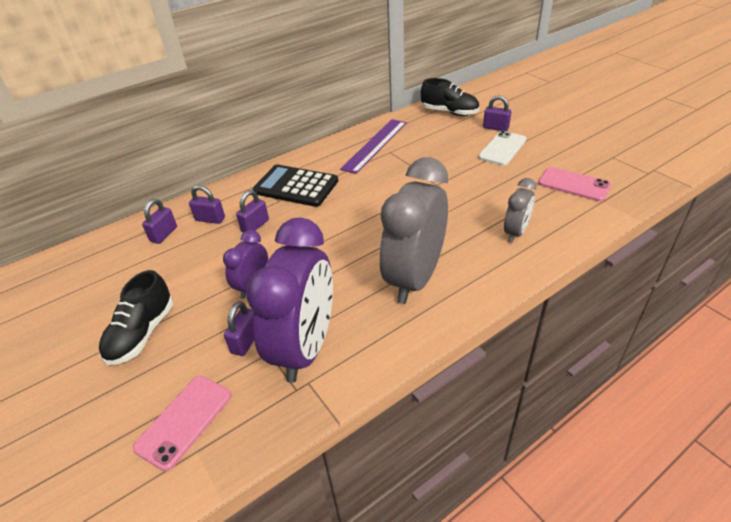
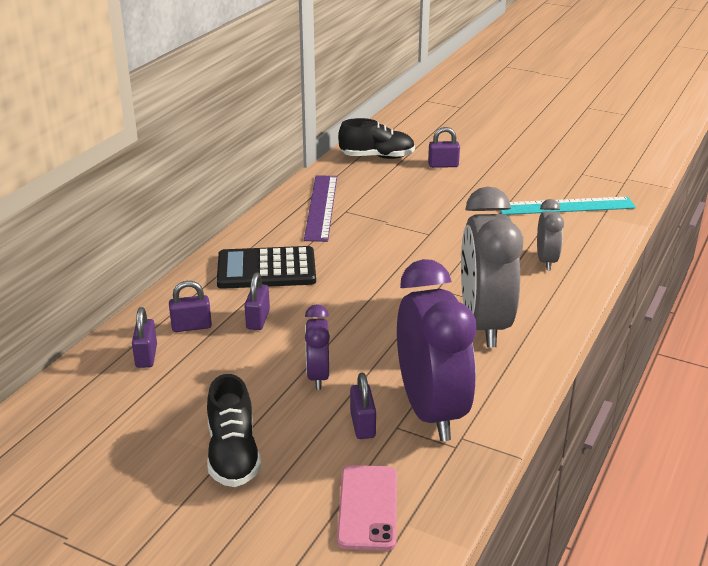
camera: 30 degrees left, 10 degrees down
white phone [478,131,526,166] -> none
pink phone [538,167,611,202] -> turquoise ruler [500,197,636,215]

